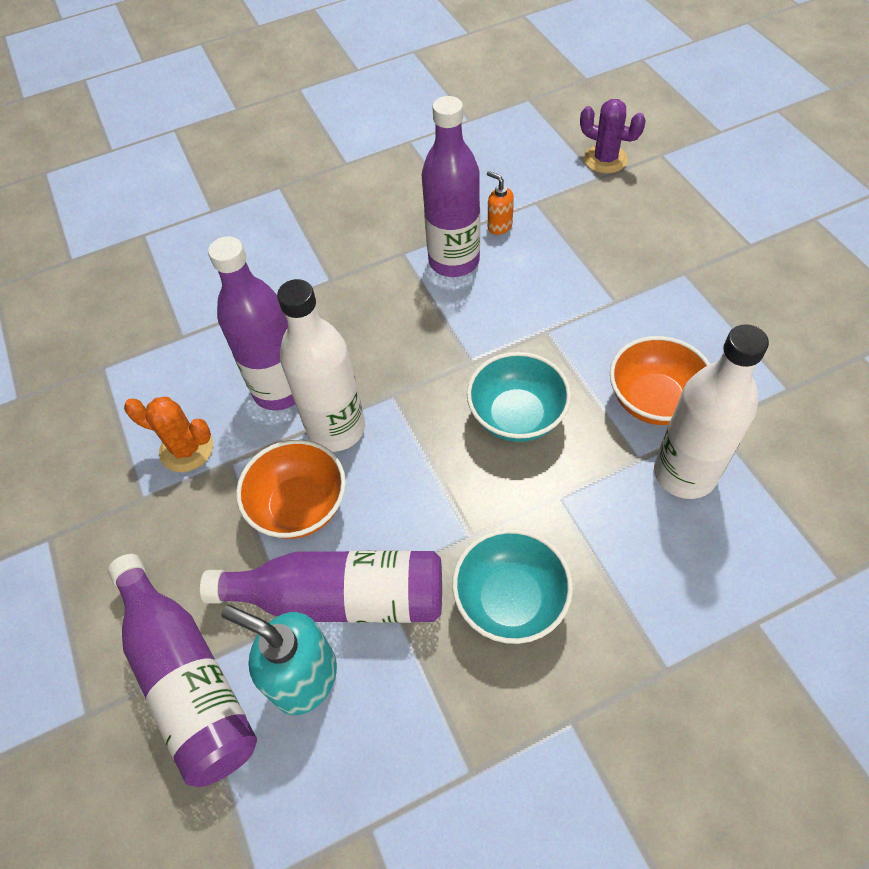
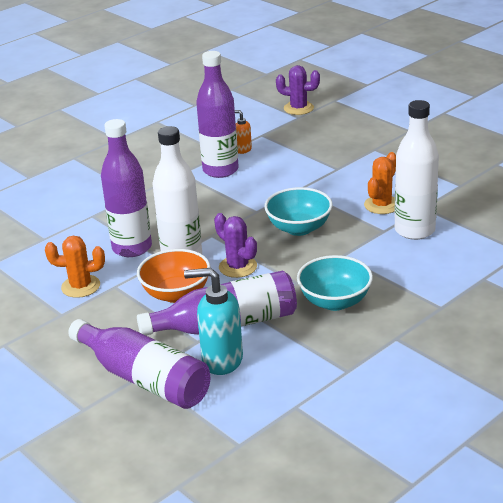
camera: 20 degrees left, 25 degrees down
orange bowl [610,336,710,425] -> orange cactus [364,152,396,214]
none -> purple cactus [214,213,257,278]

